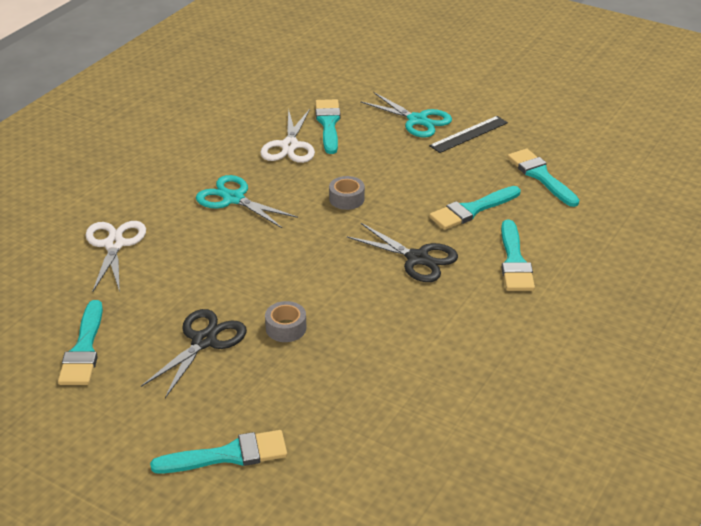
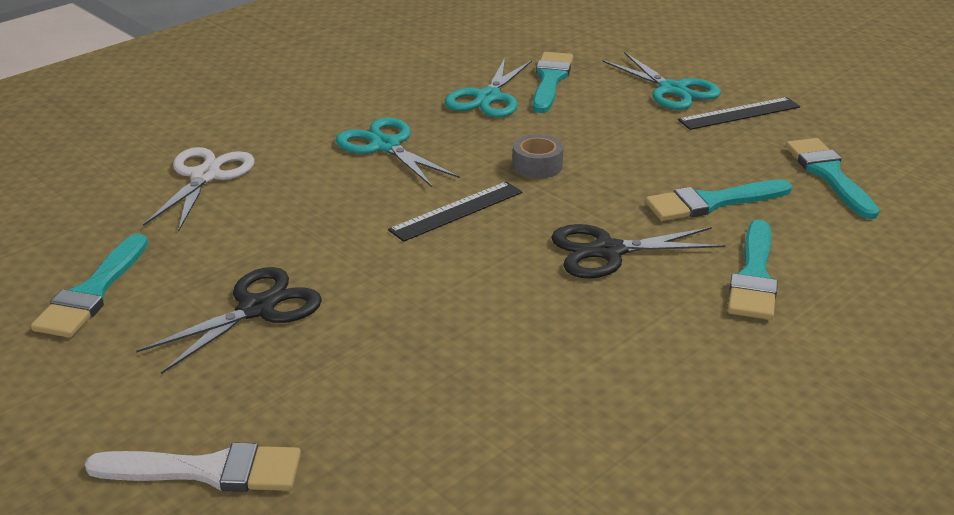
camera: 15 degrees right, 5 degrees down
turquoise brush [150,430,287,474] -> white brush [85,442,301,492]
white scissors [260,109,315,163] -> turquoise scissors [445,58,532,118]
grey tape [265,301,306,342] -> none
black scissors [347,223,458,282] -> black scissors turned 120 degrees clockwise [551,224,725,279]
none -> black ruler [388,181,522,242]

